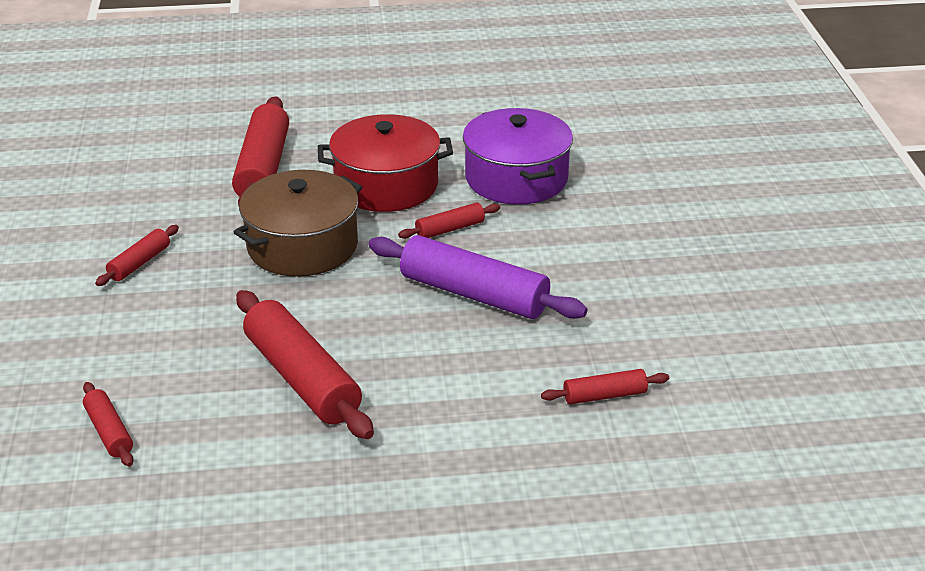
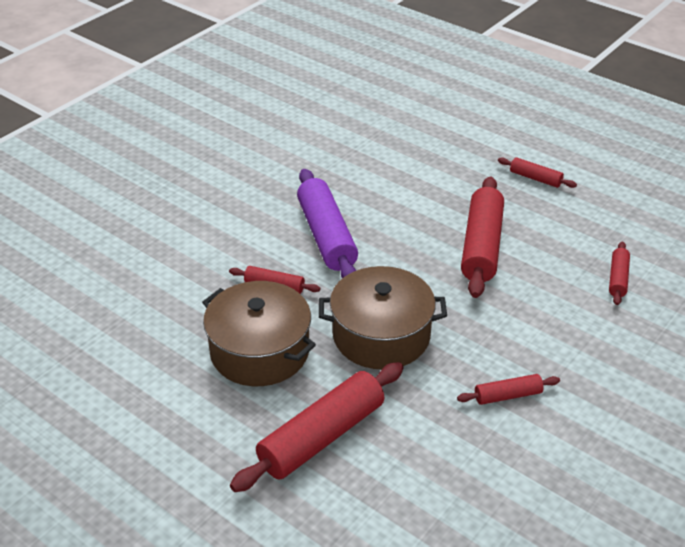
camera: 135 degrees left, 5 degrees up
red pot [318,114,453,212] -> brown pot [202,281,316,386]
purple pot [463,108,573,205] -> none
red rolling pin [541,369,669,404] -> red rolling pin moved to [498,157,577,188]

